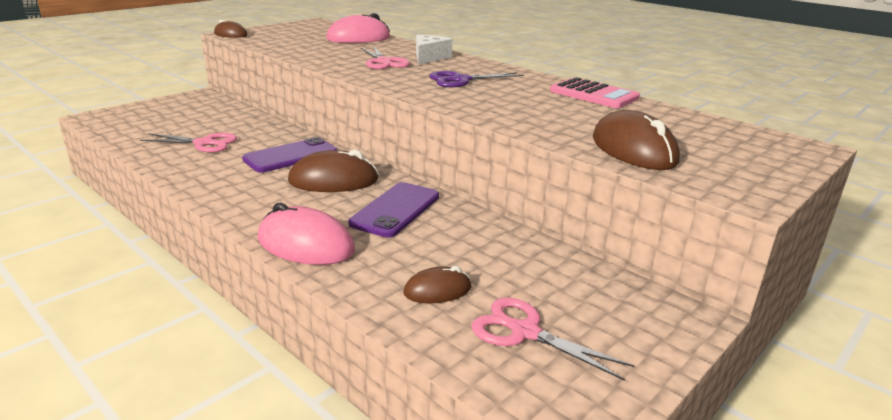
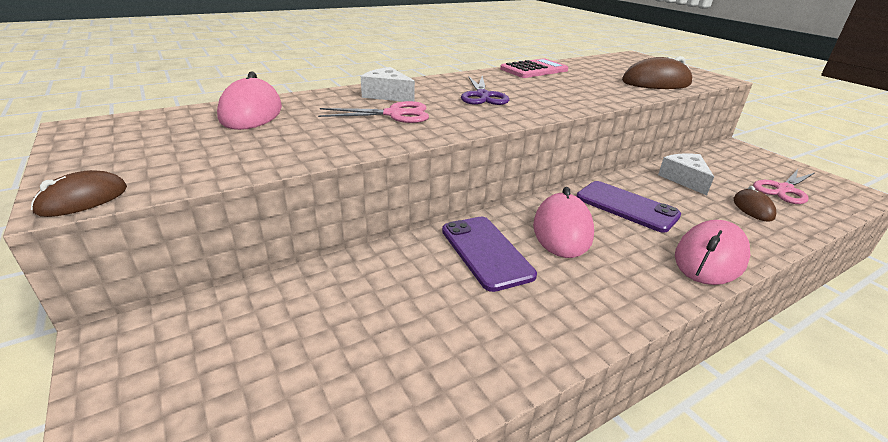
camera: 75 degrees left, 5 degrees up
pink scissors [140,133,237,153] -> none
brown mouse [288,150,379,192] -> pink mouse [533,187,594,258]
none -> white cheese [658,153,714,195]

